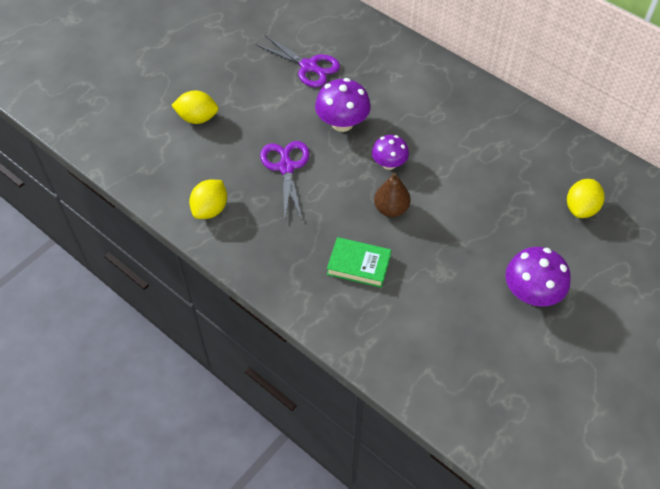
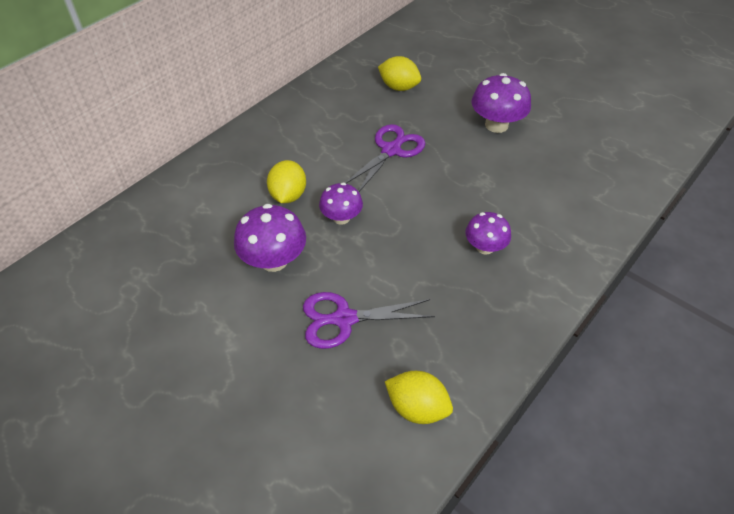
camera: 90 degrees left, 5 degrees down
yellow lemon [171,90,218,124] -> yellow lemon moved to [267,160,306,203]
purple scissors [255,35,340,87] -> purple scissors moved to [345,124,426,192]
green book [327,237,391,288] -> purple mushroom [465,212,511,255]
brown pear [374,173,411,217] -> none

